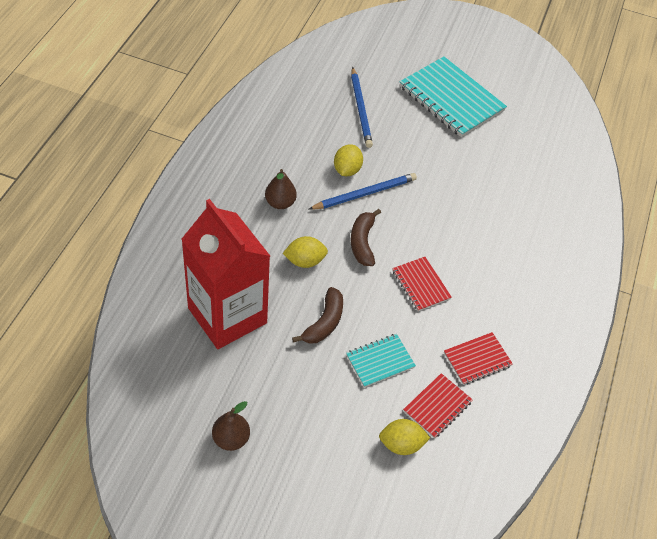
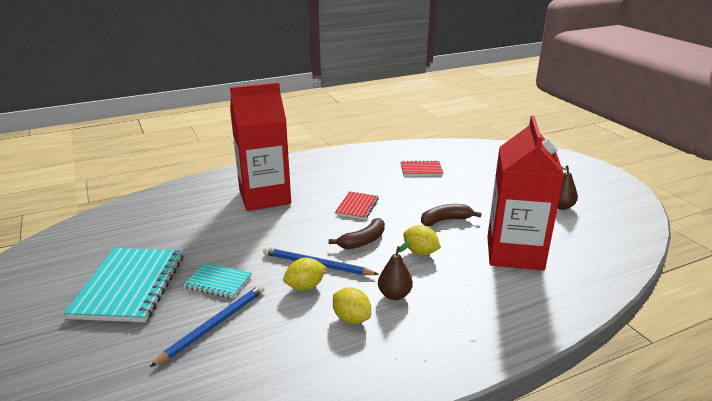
camera: 130 degrees left, 25 degrees down
turquoise notebook [346,334,416,388] -> turquoise notebook moved to [183,263,251,298]
yellow lemon [379,419,430,455] -> yellow lemon moved to [333,287,371,324]
red notebook [444,332,513,385] -> none
none -> red carton [230,82,291,211]

